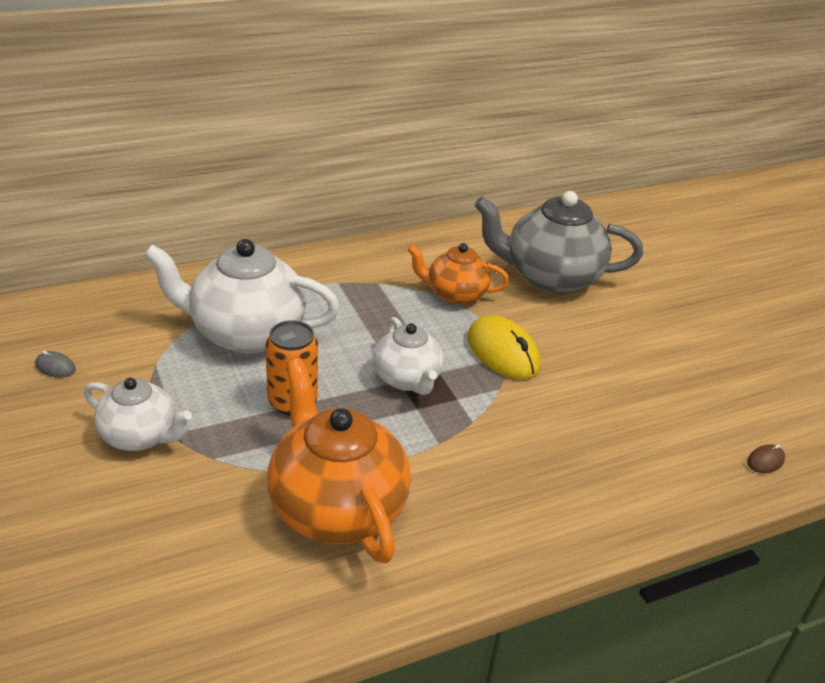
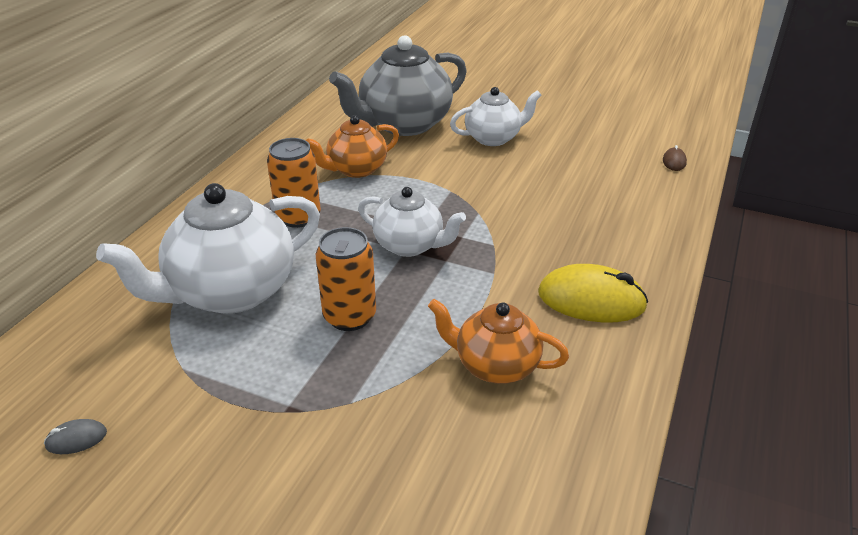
camera: 40 degrees left, 0 degrees up
white teapot [84,378,192,451] -> white teapot moved to [450,87,541,146]
orange teapot [267,358,411,564] -> orange teapot [428,299,569,384], size x0.59
yellow mouse [467,315,540,379] -> yellow mouse moved to [538,264,648,322]
none -> orange can [267,138,321,228]

